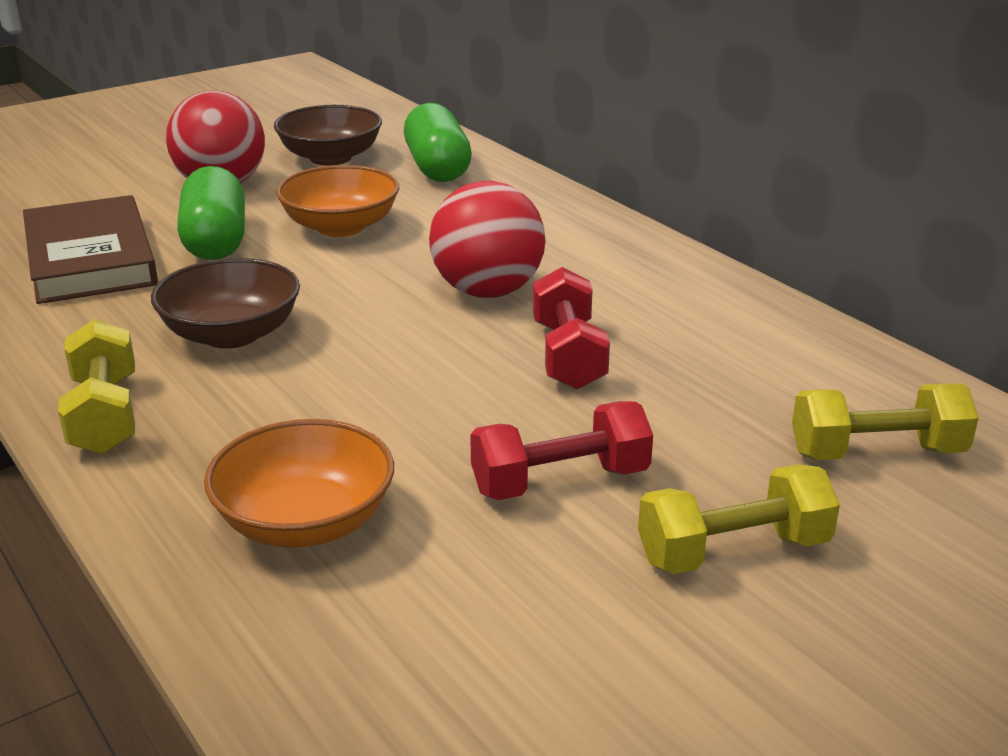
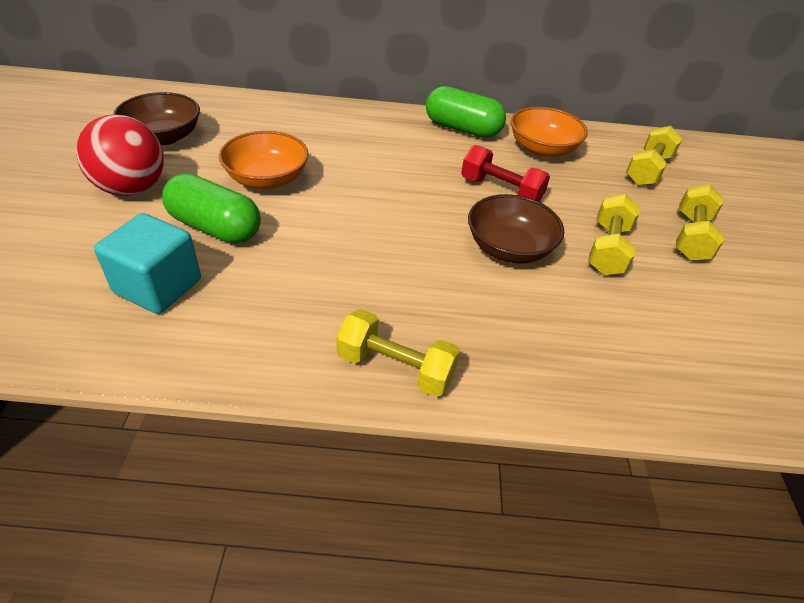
camera: 55 degrees left, 15 degrees up
brown book [23,195,158,304] -> turquoise cube [94,213,201,314]
brown bowl [151,258,300,349] -> brown bowl moved to [468,194,564,264]
orange bowl [204,419,394,548] -> orange bowl moved to [511,107,588,157]
green capsule [404,103,472,182] -> green capsule moved to [426,86,506,138]
red ball [429,181,546,298] -> none
red dumbbell [470,401,653,500] -> yellow dumbbell [588,194,640,275]

